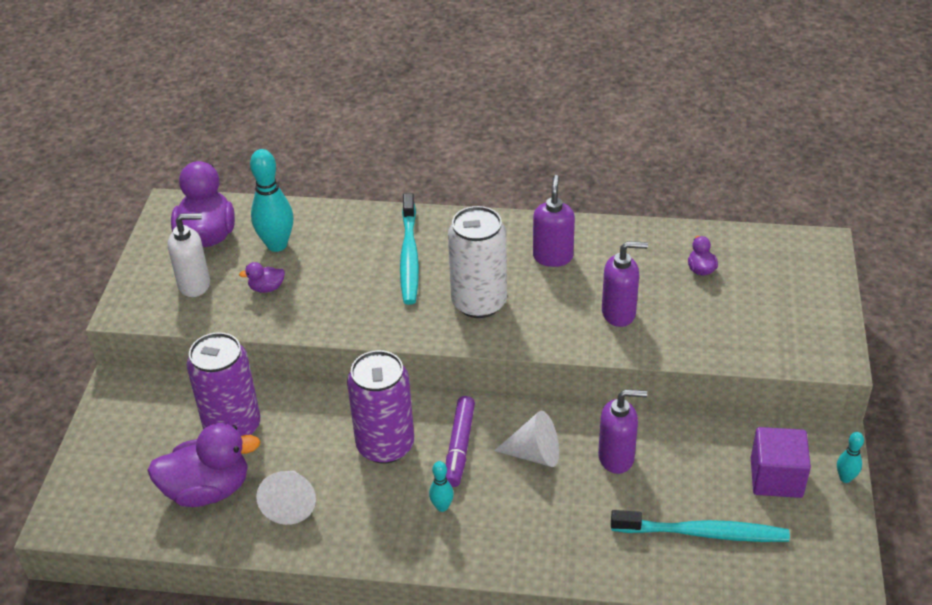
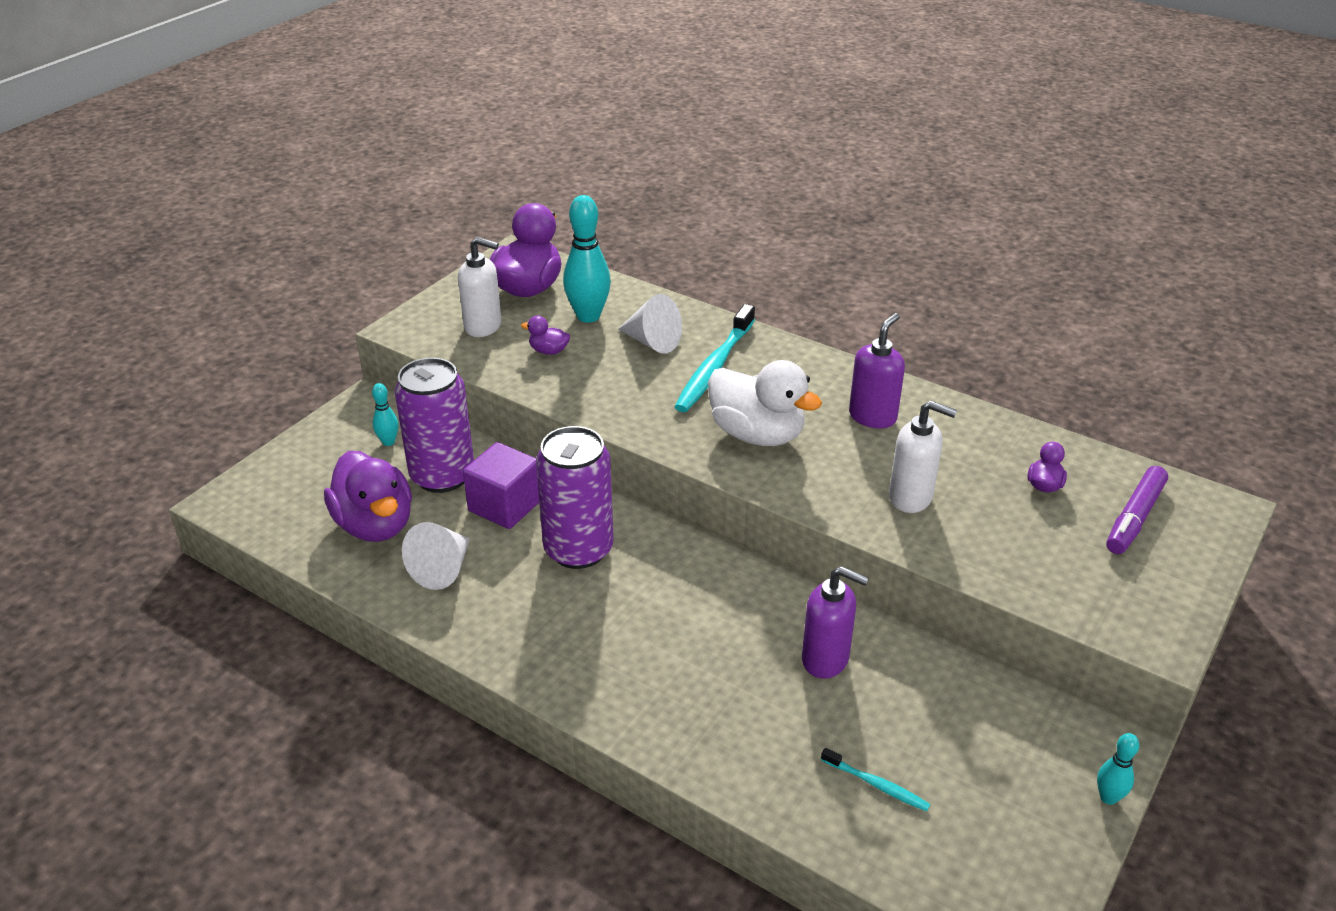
camera: 25 degrees right, 5 degrees down
purple duck [147,423,261,507] -> purple duck turned 45 degrees clockwise [324,451,412,542]
turquoise bowling pin [429,461,454,512] -> turquoise bowling pin moved to [372,383,399,446]
purple marker [446,396,475,487] -> purple marker moved to [1106,466,1168,554]
white can [448,206,507,318] -> white duck [708,360,822,446]
white cone [494,411,559,467] -> white cone moved to [619,294,682,354]
purple soap dispenser [602,241,648,327] -> white soap dispenser [889,401,957,513]
turquoise toothbrush [611,510,790,542] -> turquoise toothbrush [821,748,930,812], size x0.49
purple cube [751,427,811,498] -> purple cube moved to [463,442,539,529]

